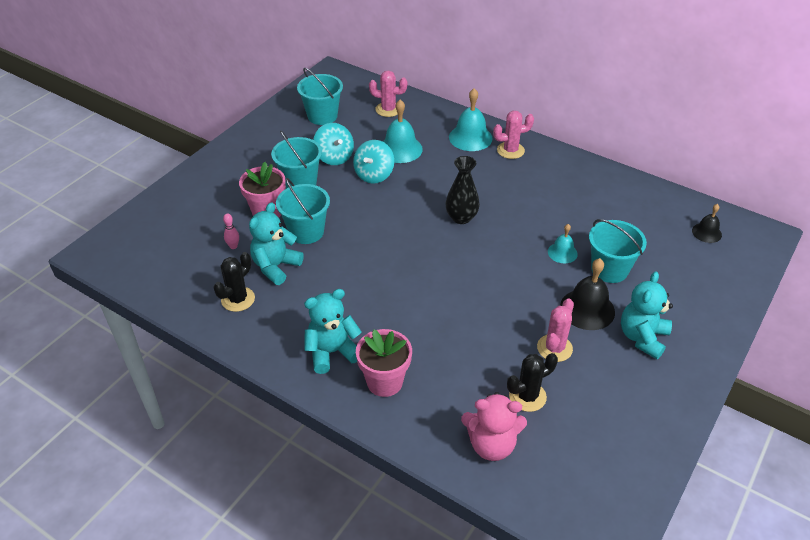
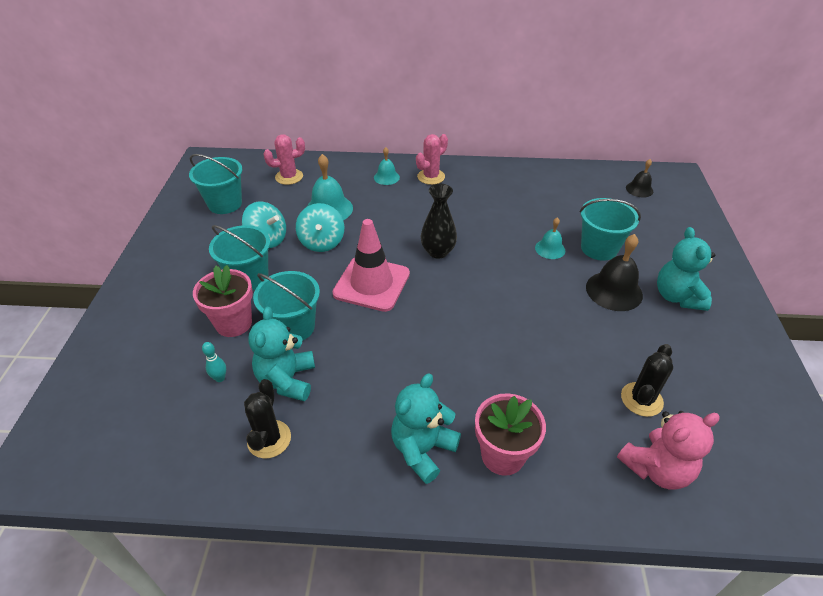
camera: 30 degrees left, 0 degrees up
pink bowling pin [223,214,239,249] -> turquoise bowling pin [202,342,226,382]
turquoise bell [449,88,493,151] -> turquoise bell [374,147,400,185], size x0.58
pink cactus [537,299,574,362] -> none
none -> pink traffic cone [332,219,410,312]

